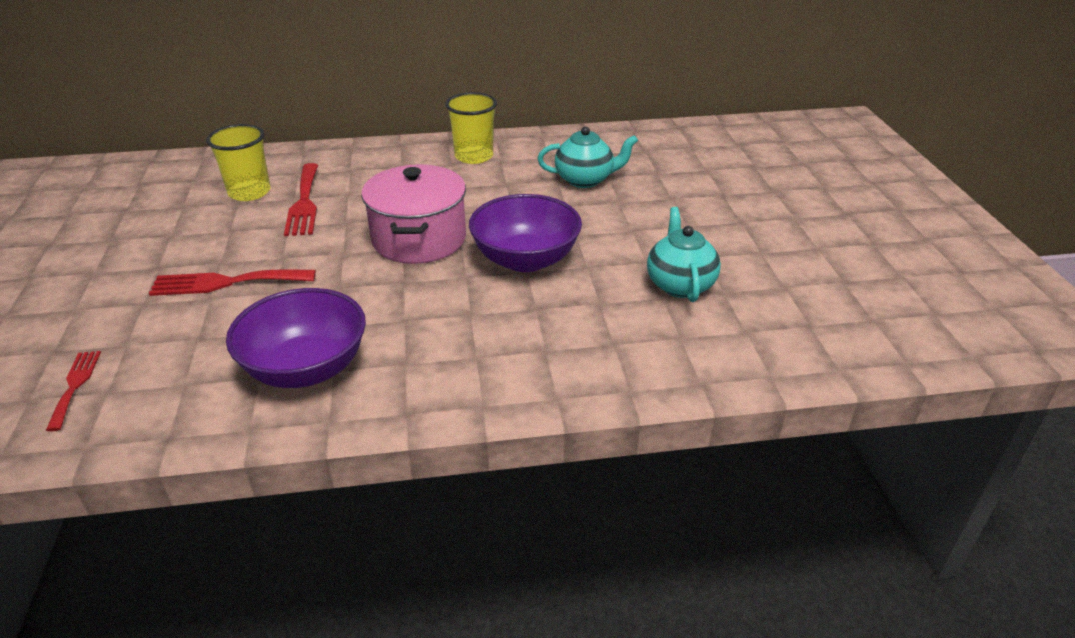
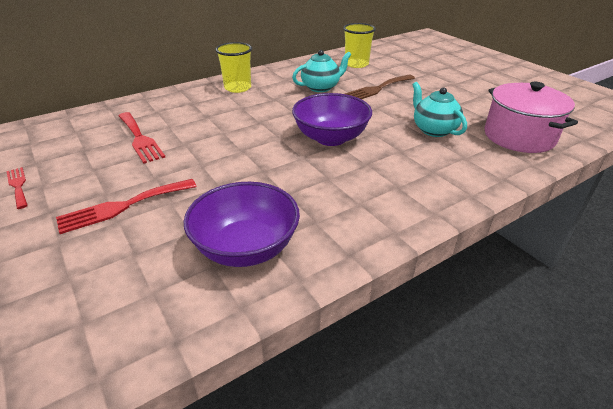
camera: 25 degrees left, 0 degrees up
red fork [46,351,101,431] -> red fork moved to [6,167,28,209]
yellow cup [206,124,270,201] -> yellow cup moved to [343,23,376,68]
pink pot [361,164,466,264] -> pink pot moved to [484,82,578,153]
none -> brown fork [345,75,415,99]

